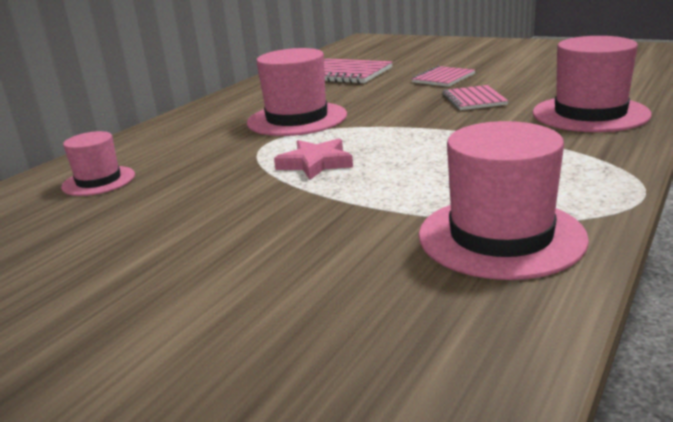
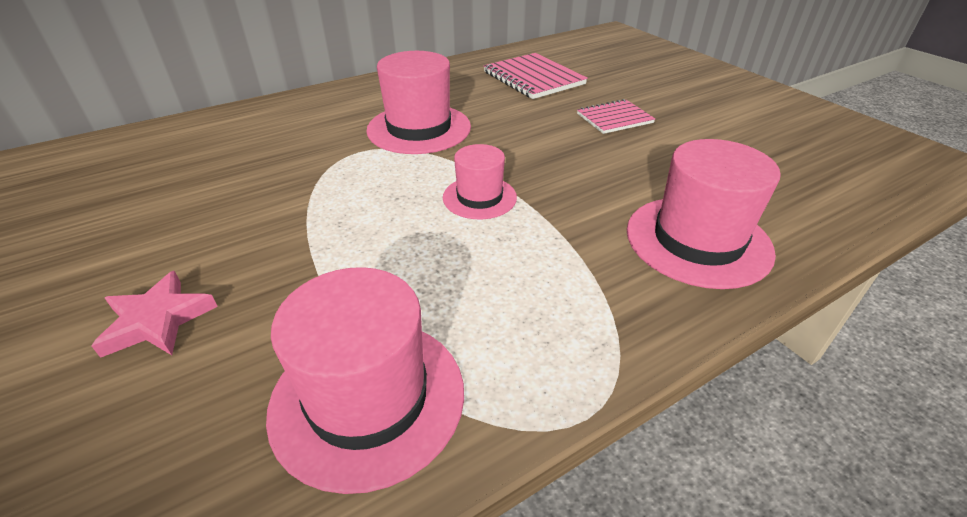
camera: 25 degrees right, 15 degrees up
pink hat [61,131,135,196] -> pink hat moved to [443,144,517,219]
pink star [274,139,353,180] -> pink star moved to [92,271,218,358]
pink notebook [443,85,508,110] -> none

